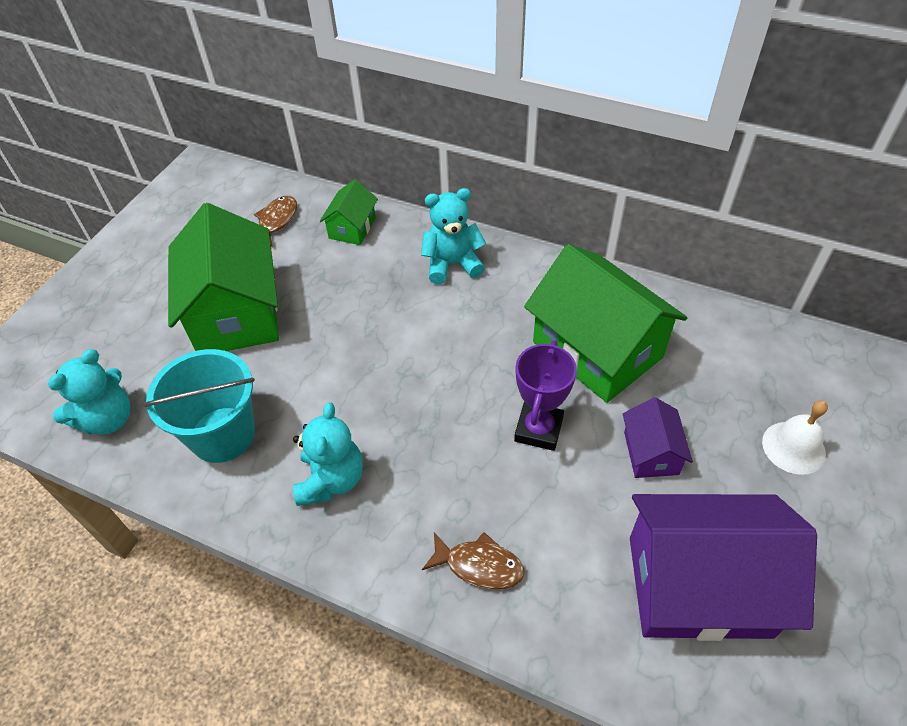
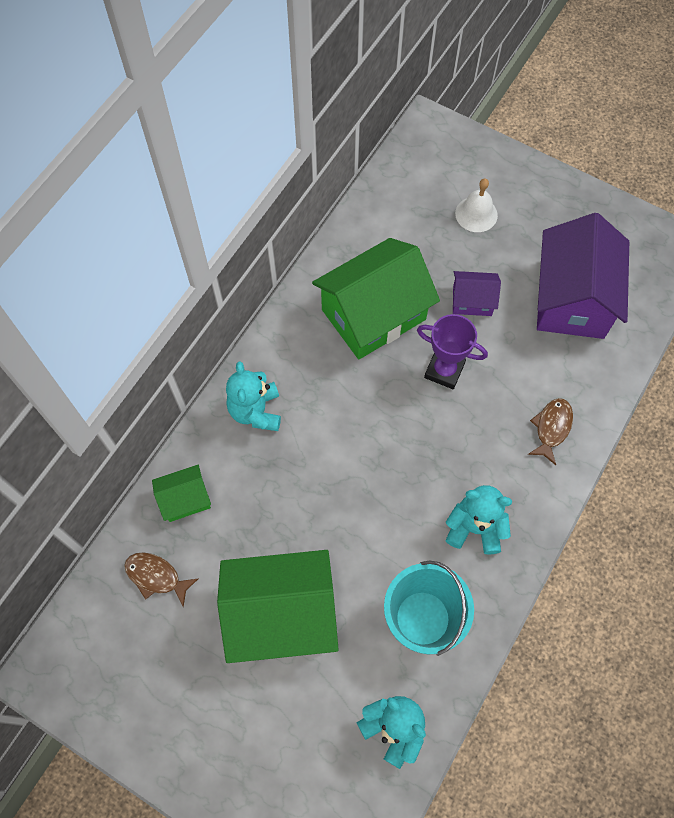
camera: 85 degrees left, 15 degrees up
green house [320,179,378,245] -> green house turned 45 degrees counterclockwise [152,465,211,522]

